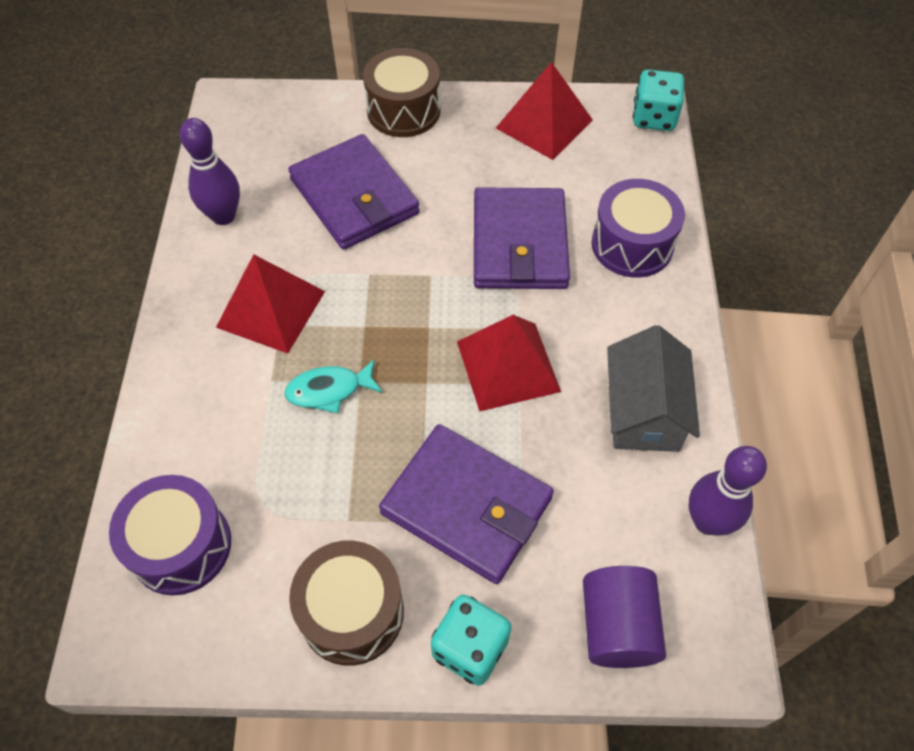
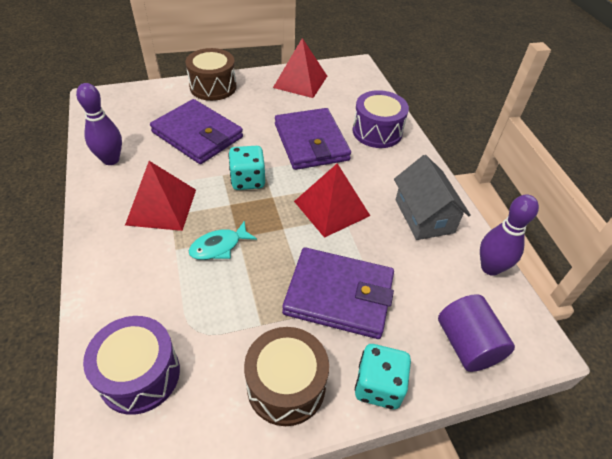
camera: 20 degrees left, 10 degrees down
turquoise dice [633,70,684,131] -> turquoise dice moved to [228,146,265,190]

